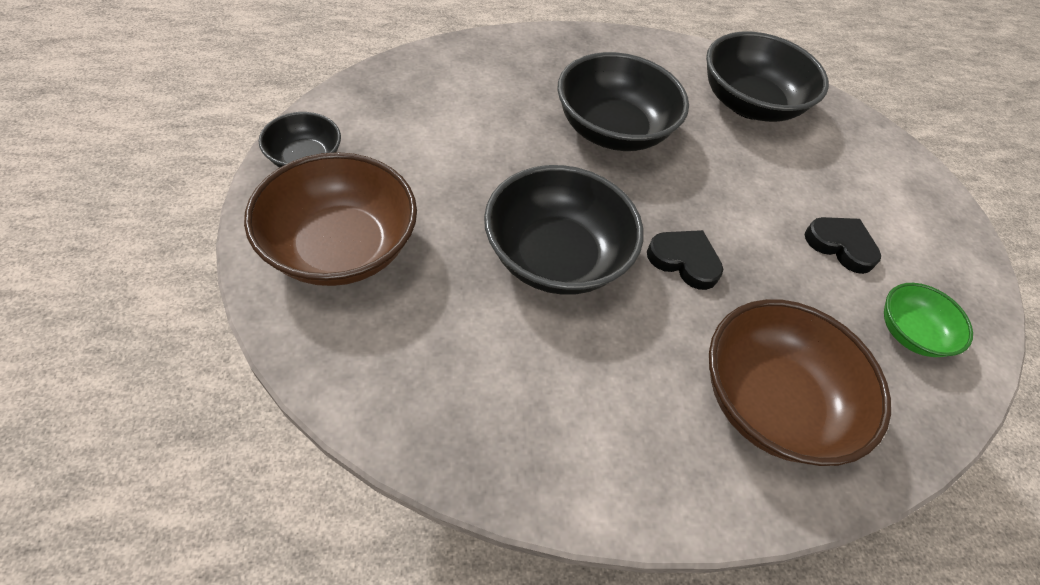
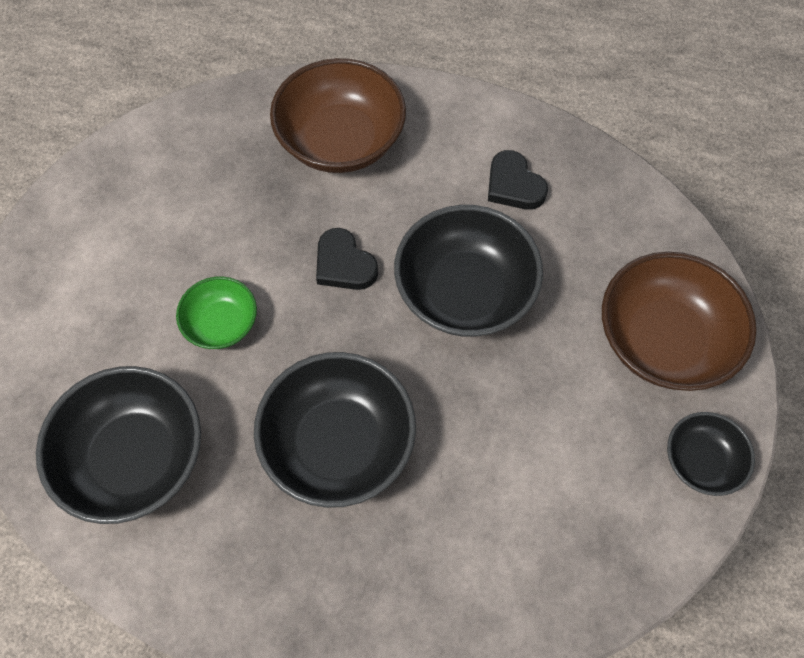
camera: 155 degrees left, 10 degrees up
black heart [805,217,881,274] -> black heart moved to [488,150,548,210]
green bowl [884,283,973,357] -> green bowl moved to [176,276,257,349]

